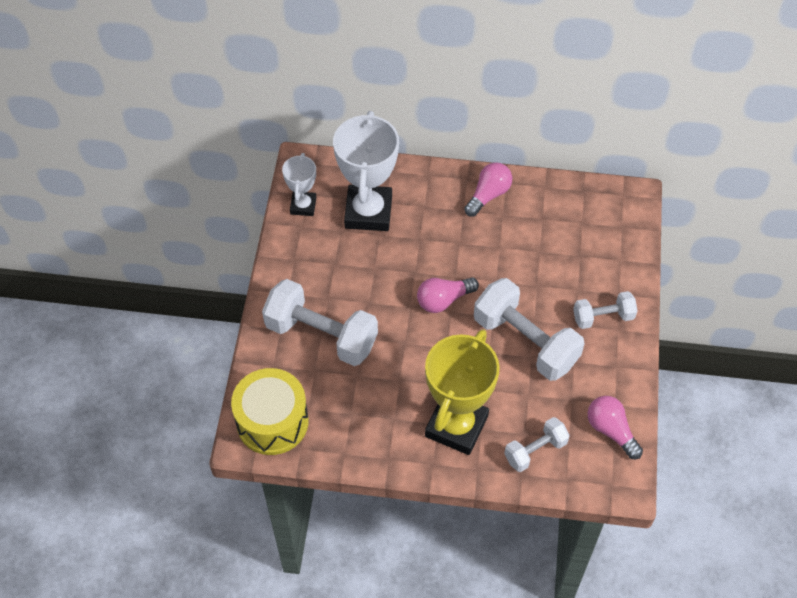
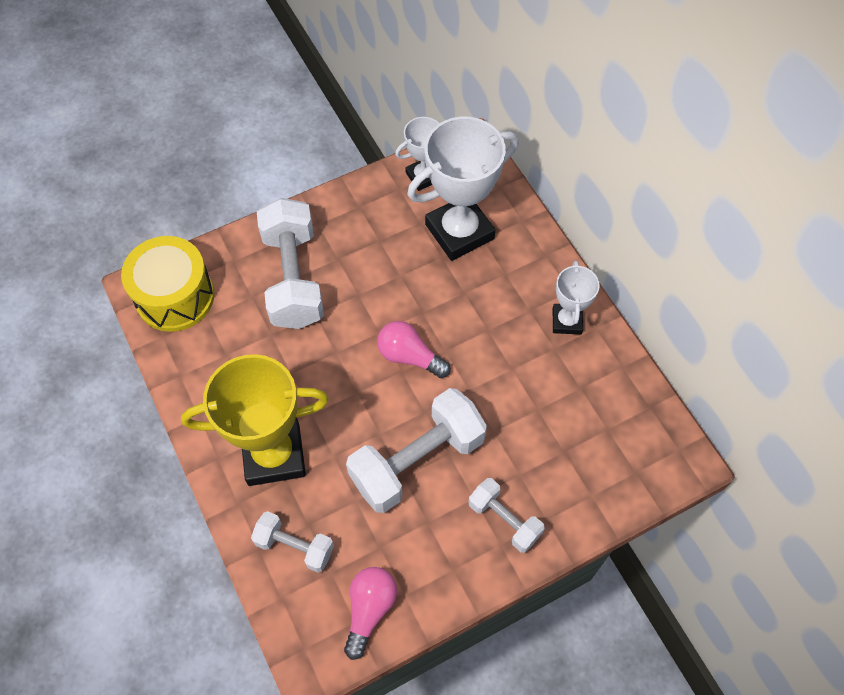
camera: 55 degrees right, 5 degrees up
pink light bulb [464,162,512,217] -> white trophy [553,261,600,335]
white dumbbell [474,278,585,381] -> white dumbbell turned 45 degrees clockwise [346,388,487,513]

